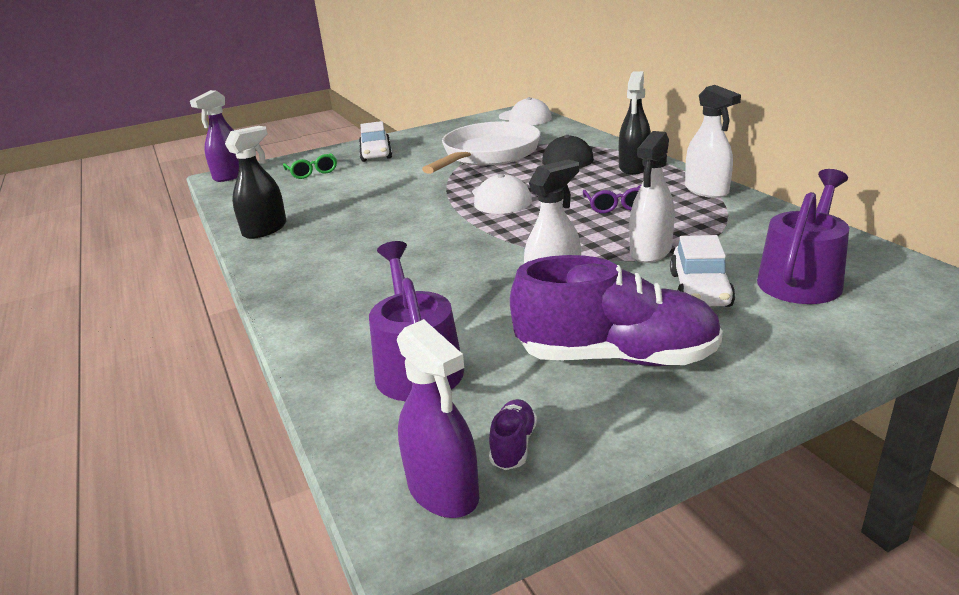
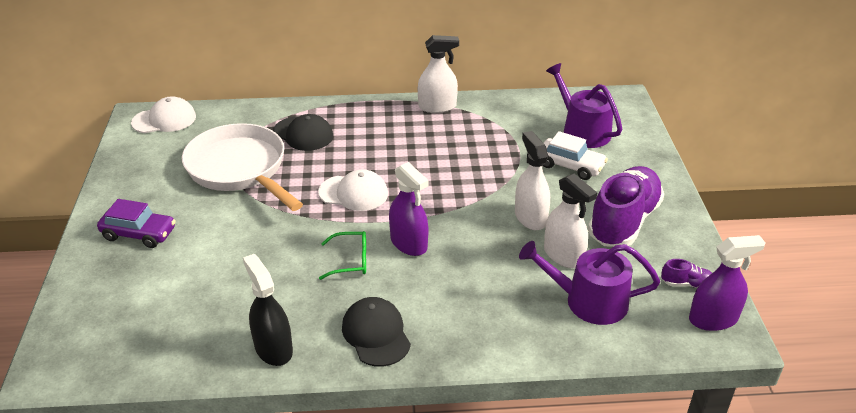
camera: 70 degrees left, 10 degrees up
purple spray bottle [190,90,239,182] -> purple spray bottle moved to [389,162,428,256]
green glasses [283,153,337,179] -> green glasses moved to [319,231,366,280]
white car [359,121,392,162] -> purple car [97,199,176,248]
purple shoe [489,399,537,470] -> purple shoe turned 150 degrees clockwise [661,259,712,288]
purple glasses [583,185,641,213] -> none
black spray bottle [619,71,651,175] -> none
white spray bottle [629,131,675,263] -> white spray bottle moved to [544,174,597,268]
none -> black cap [342,297,411,367]

